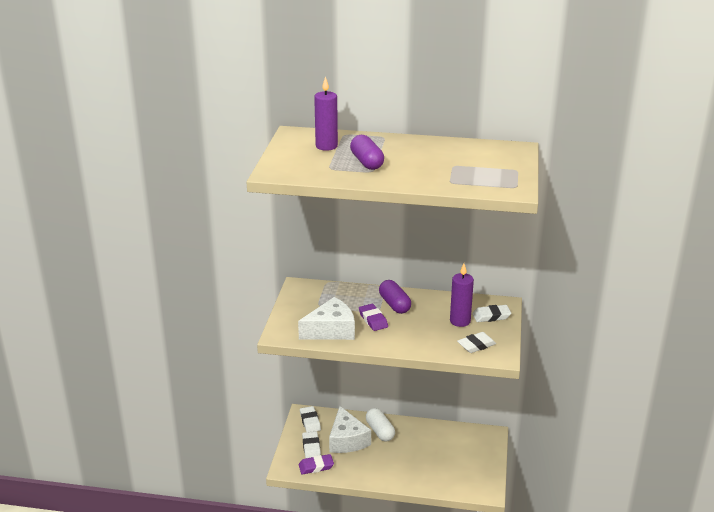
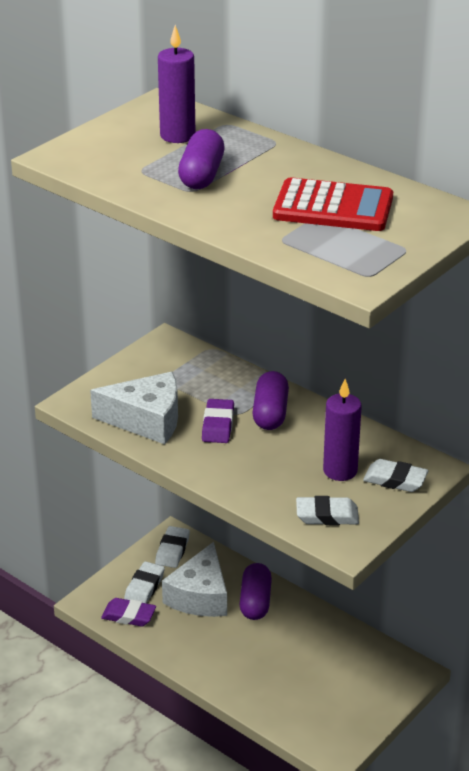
camera: 30 degrees right, 5 degrees up
white capsule [366,408,395,442] -> purple capsule [240,563,272,620]
none -> red calculator [273,177,393,231]

